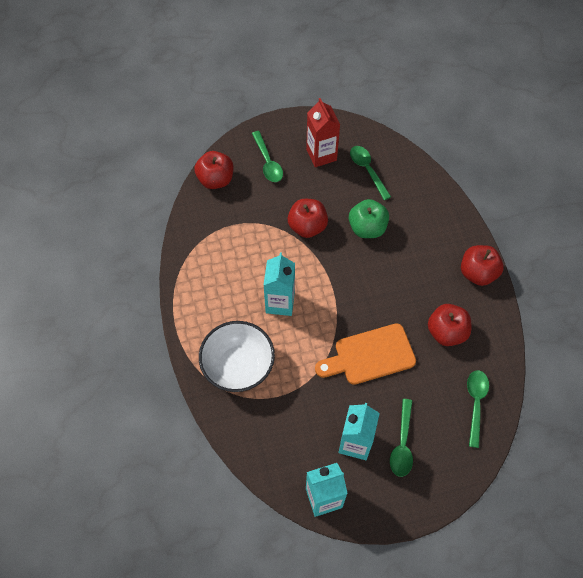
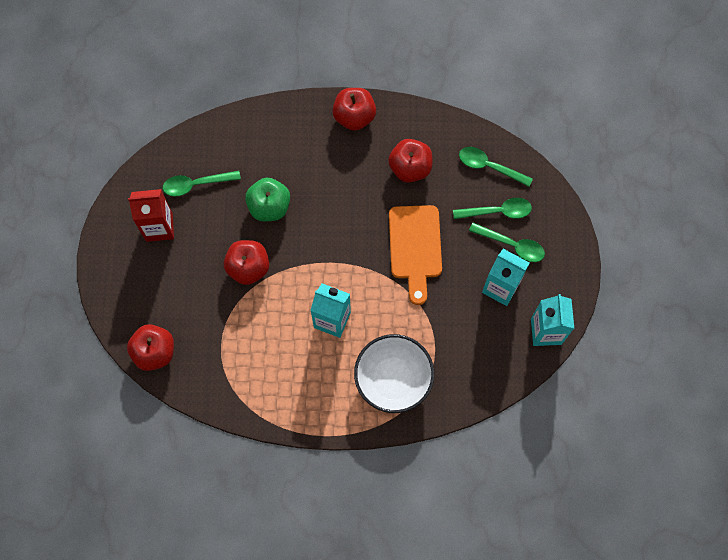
camera: 75 degrees left, 10 degrees up
green spoon [252,131,283,182] -> green spoon moved to [453,198,532,219]

